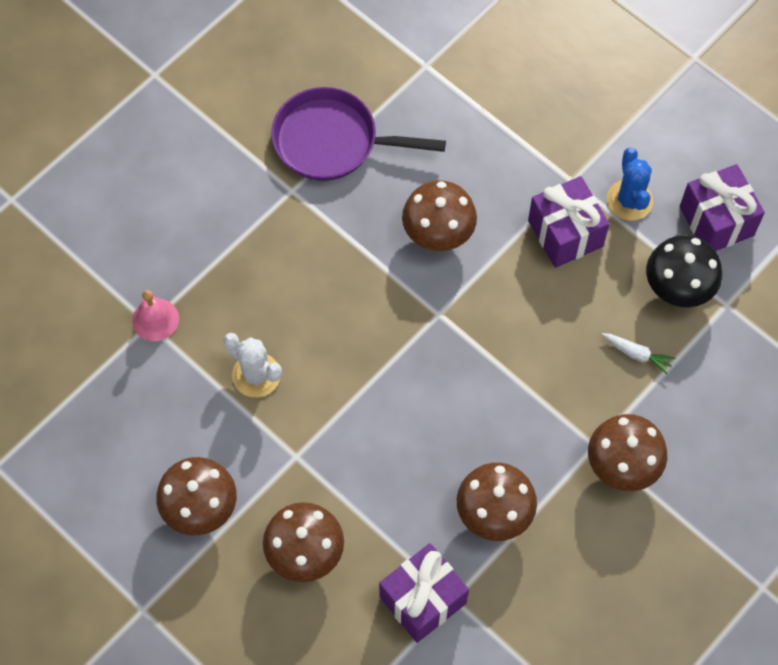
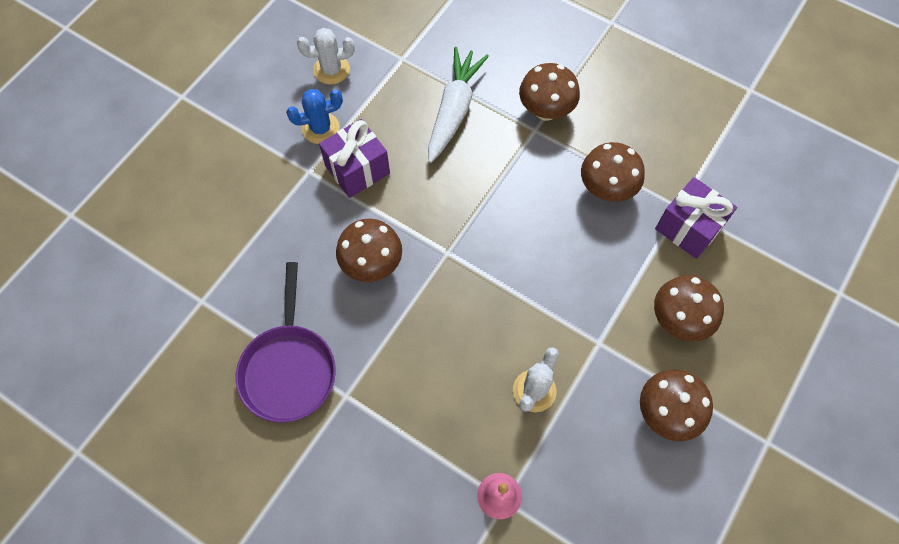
camera: 100 degrees left, 0 degrees up
white carrot [602,333,676,375] -> white carrot [428,47,489,163], size x2.32
black mushroom [646,235,722,307] -> none
purple gift [679,164,765,251] -> white cactus [297,28,355,84]

